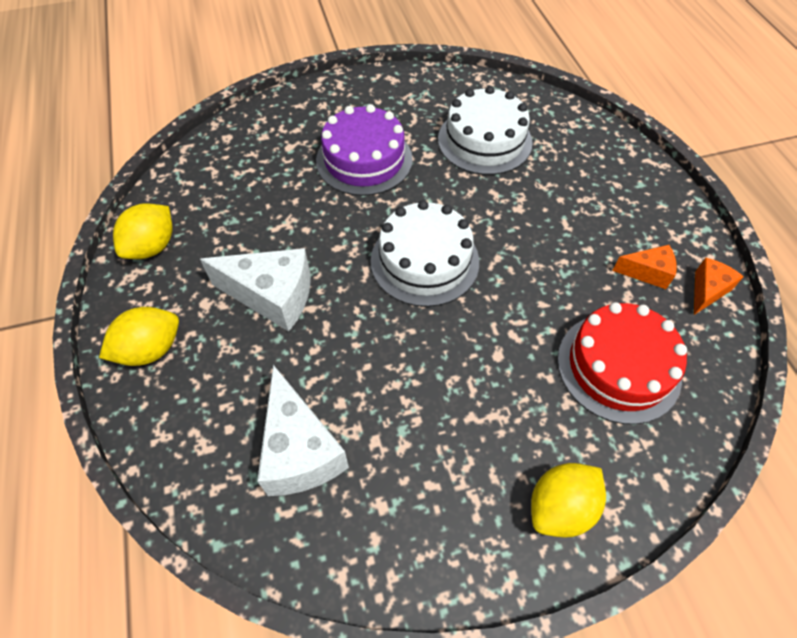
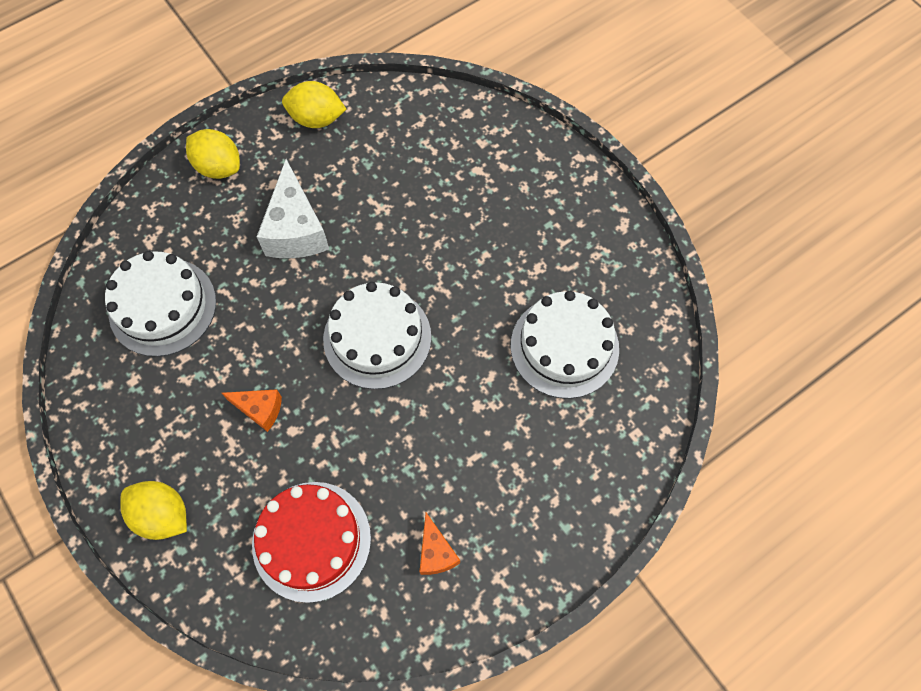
camera: 70 degrees right, 10 degrees up
white cheese [257,365,349,496] -> white cake [105,251,216,357]
purple cake [316,104,413,196] -> none
orange cheese [694,258,744,315] -> orange cheese moved to [222,389,282,432]

